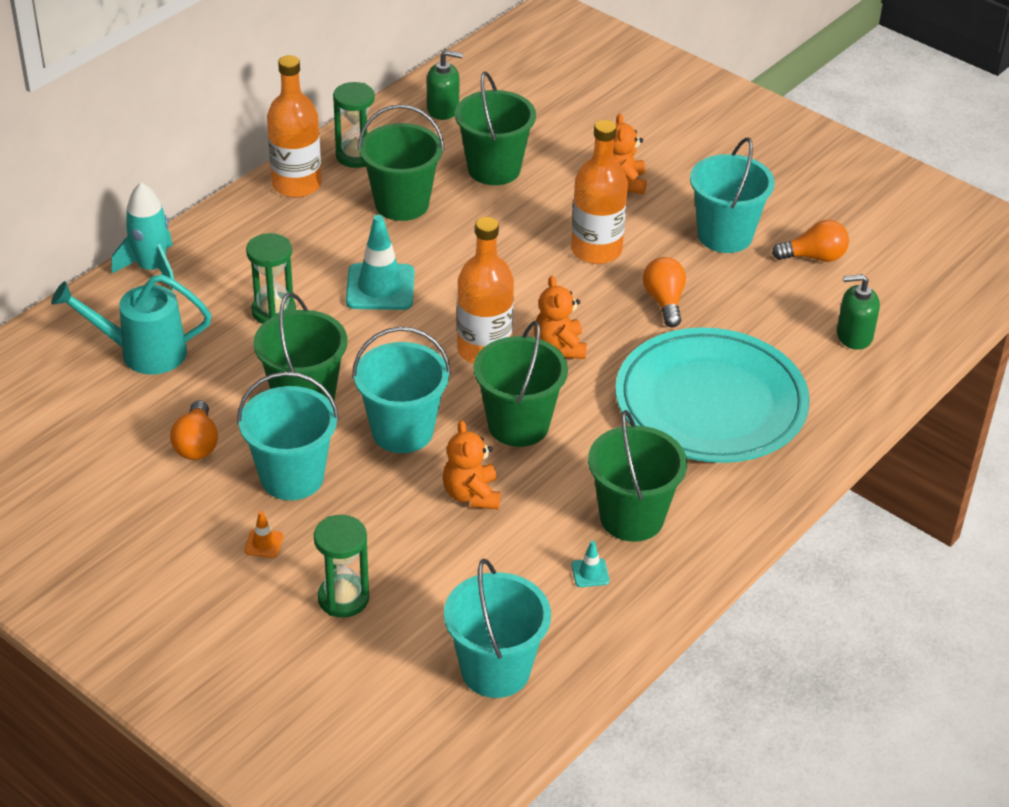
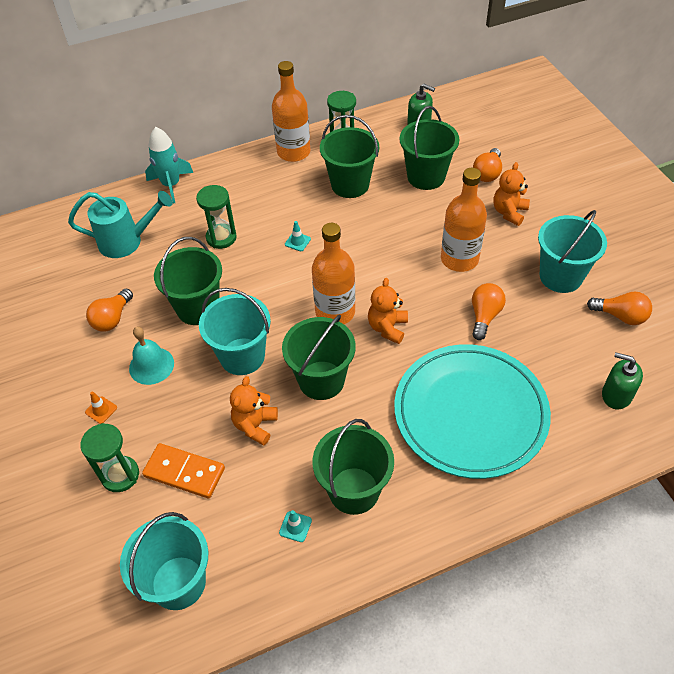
camera: 30 degrees right, 10 degrees up
turquoise watering can [51,274,212,375] -> turquoise watering can turned 150 degrees clockwise [68,191,173,258]
turquoise bucket [237,372,339,500] -> turquoise bell [129,327,174,385]
turquoise traffic cone [346,215,414,310] -> turquoise traffic cone [285,221,311,251], size x0.44
none -> orange domino [142,443,225,499]
none -> orange light bulb [473,148,502,182]

